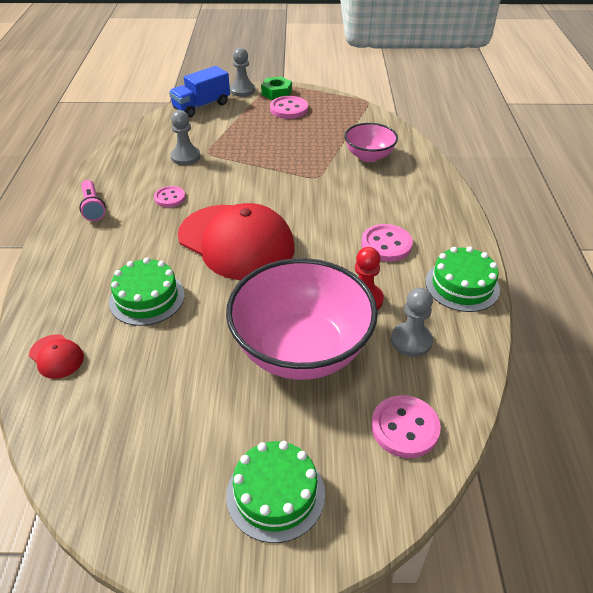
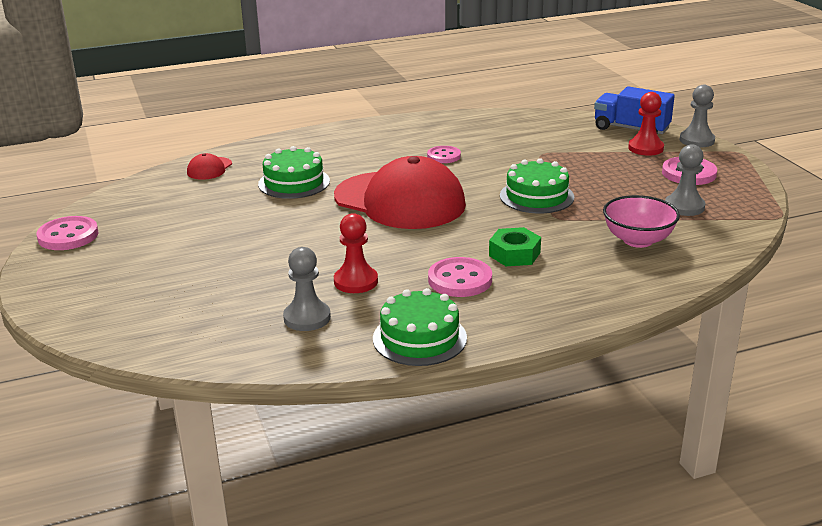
camera: 70 degrees right, 15 degrees down
pink flashlight [79,180,106,221] -> none
grey pawn [170,110,201,165] -> grey pawn moved to [665,144,705,216]
red cap [178,203,295,280] -> red cap turned 75 degrees counterclockwise [334,156,466,229]
pink bowl [226,258,378,380] -> none
green cake [226,441,325,543] -> green cake moved to [500,158,574,213]
green nut [261,76,292,100] -> green nut moved to [489,227,541,266]
pink button [371,395,441,458] -> pink button moved to [36,216,99,250]
none -> red pawn [628,92,664,156]

